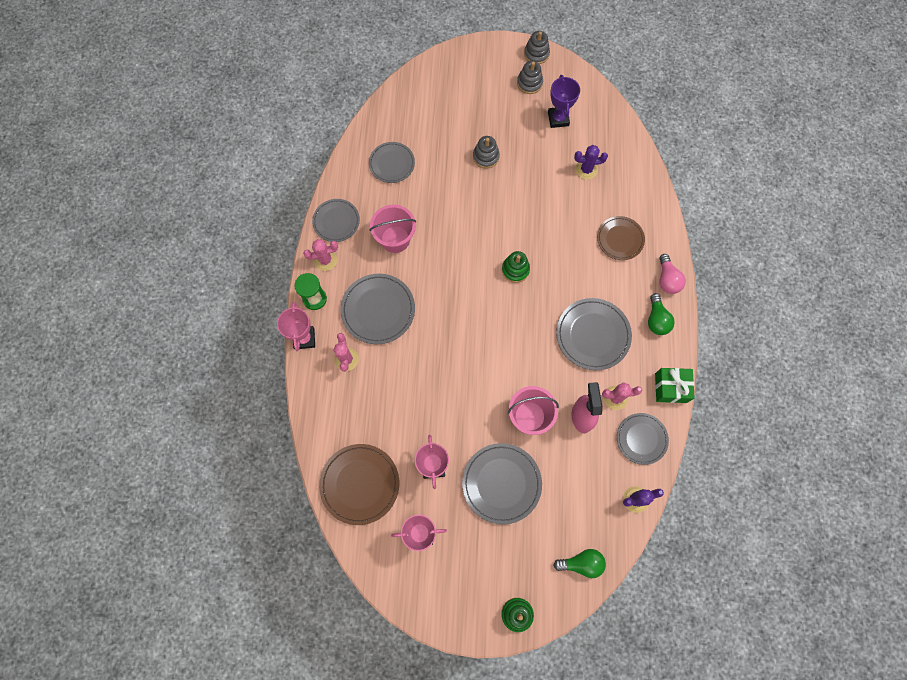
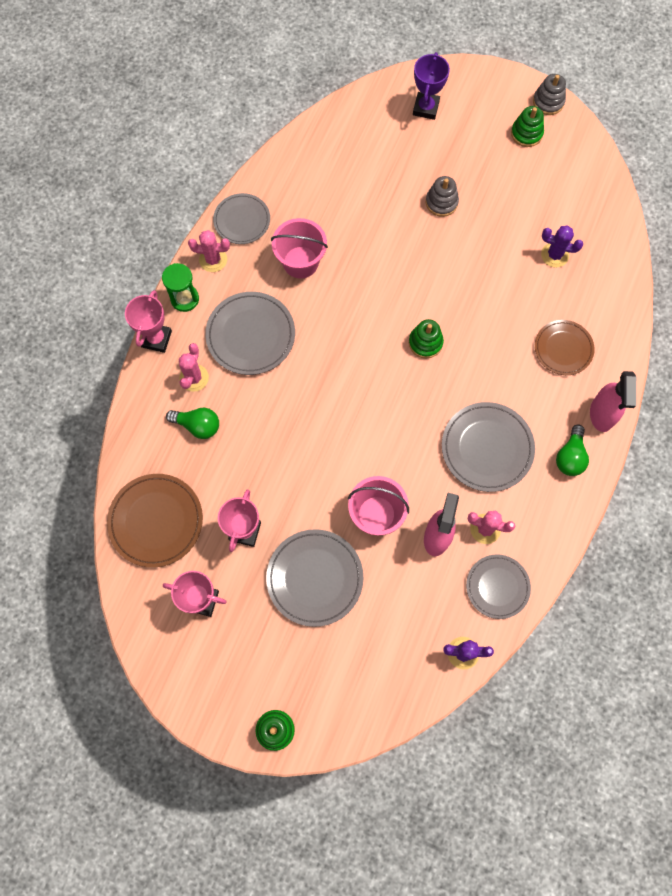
camera: 20 degrees right, 0 degrees up
grey plate [369,142,415,183] -> none
grey stacking toy [517,61,543,94] -> green stacking toy [511,106,544,147]
purple trophy [548,75,580,128] -> purple trophy moved to [413,52,450,120]
green light bulb [553,549,606,578] -> green light bulb moved to [166,408,219,439]
green gift [655,368,695,403] -> none
pink light bulb [659,254,686,294] -> pink spray bottle [590,371,636,432]

